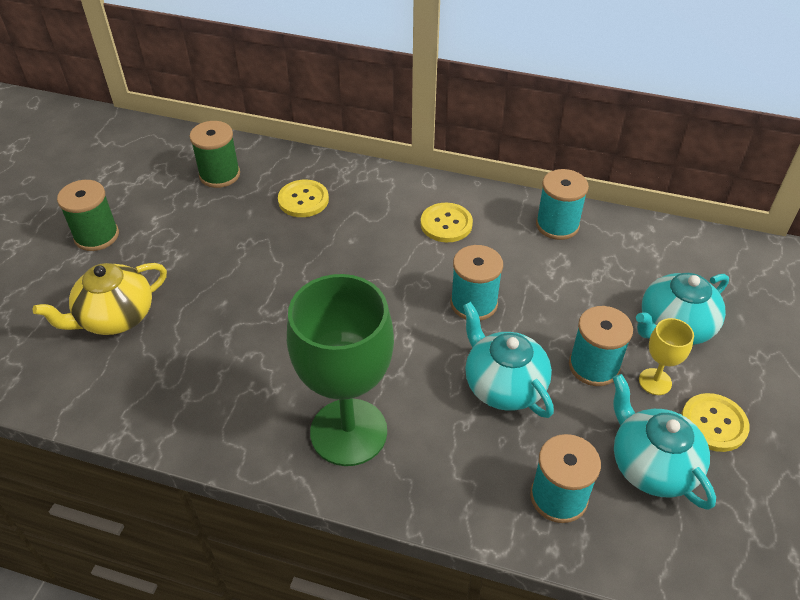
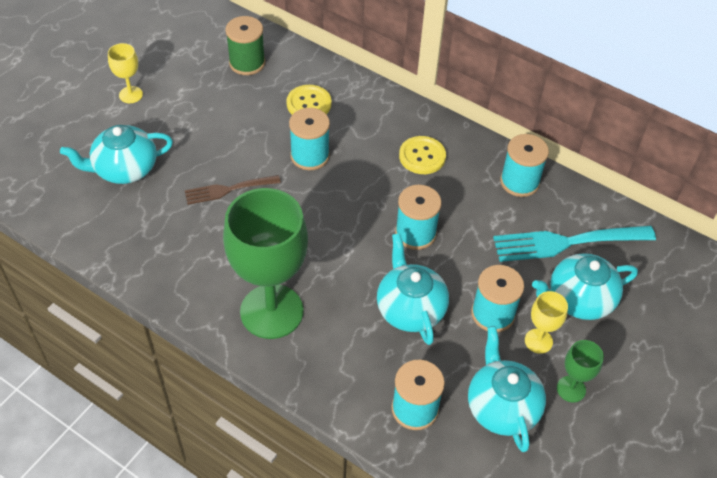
camera: 15 degrees right, 5 degrees up
yellow teapot [32,263,167,335] -> turquoise teapot [60,125,173,184]
green spool [57,180,119,251] -> yellow goblet [108,43,143,103]
yellow button [681,393,750,452] -> green goblet [557,340,604,402]
none -> brown fork [185,175,281,205]
none -> turquoise spool [289,108,330,170]
none -> turquoise fork [493,226,656,262]

